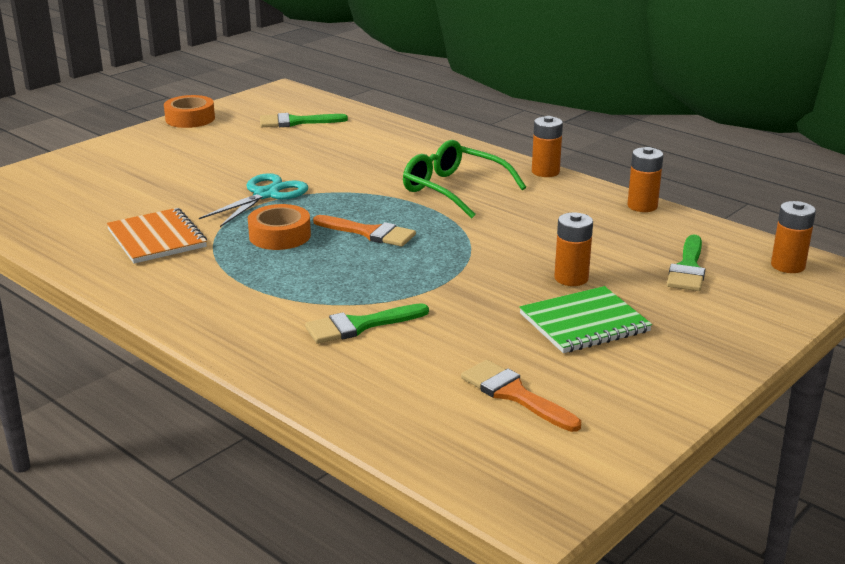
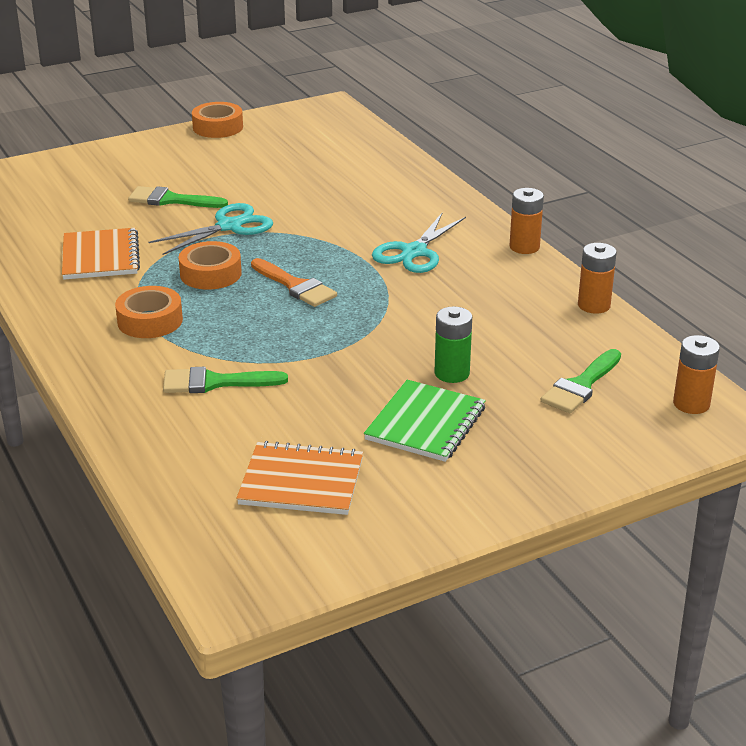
camera: 20 degrees right, 5 degrees up
green brush [260,113,348,127] -> green brush moved to [128,186,228,208]
green glasses [403,140,526,218] -> turquoise scissors [372,213,466,273]
orange brush [461,360,581,432] -> orange notebook [236,441,363,515]
green notebook [519,286,652,353] -> green notebook turned 60 degrees counterclockwise [364,380,486,462]
orange battery [554,213,593,286] -> green battery [434,307,472,383]
none -> orange tape [115,286,183,338]

